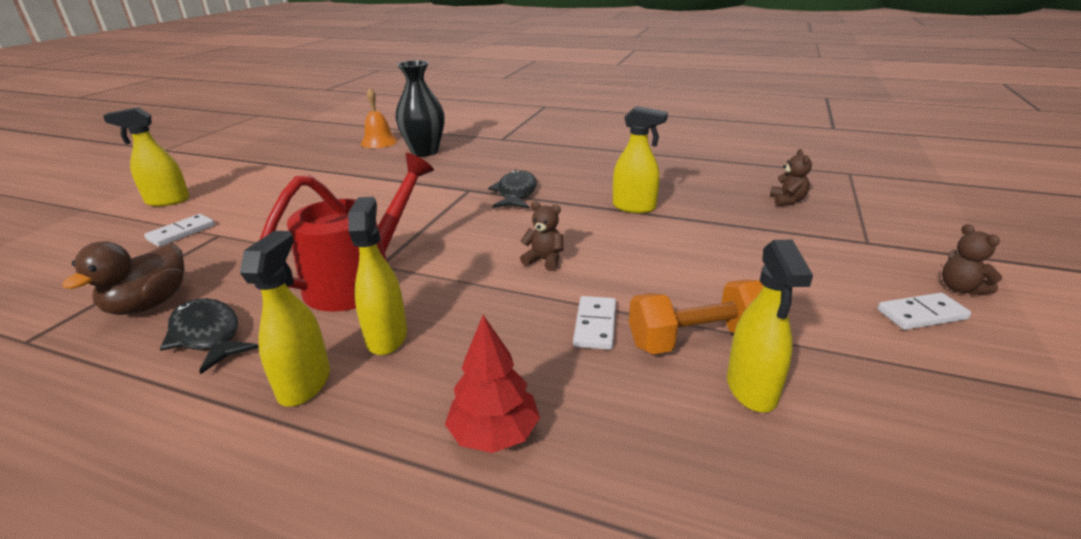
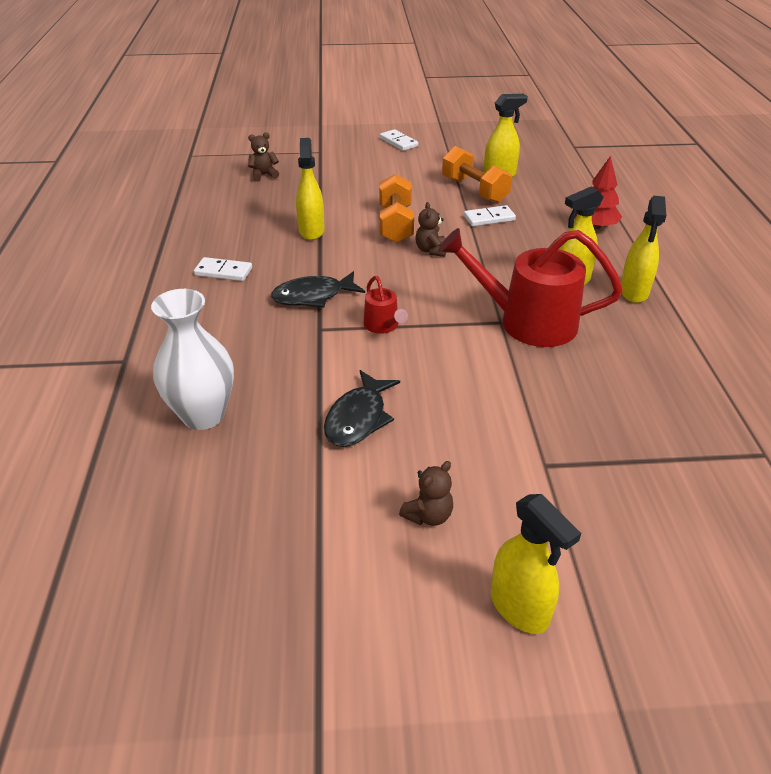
camera: 115 degrees left, 10 degrees up
brown duck [62,242,185,315] -> none
white domino [144,214,215,247] -> white domino moved to [194,257,252,281]
black fish [160,298,259,374] -> black fish moved to [324,370,400,447]
yellow spray bottle [240,231,330,407] -> yellow spray bottle turned 60 degrees counterclockwise [621,196,666,303]
orange bell [361,88,398,148] -> none
black vase [395,60,445,157] -> white vase [151,289,234,430]
brown teddy bear [942,224,1002,295] -> brown teddy bear moved to [399,461,453,526]
none -> red watering can [364,276,408,334]
none -> orange dumbbell [379,174,414,243]

